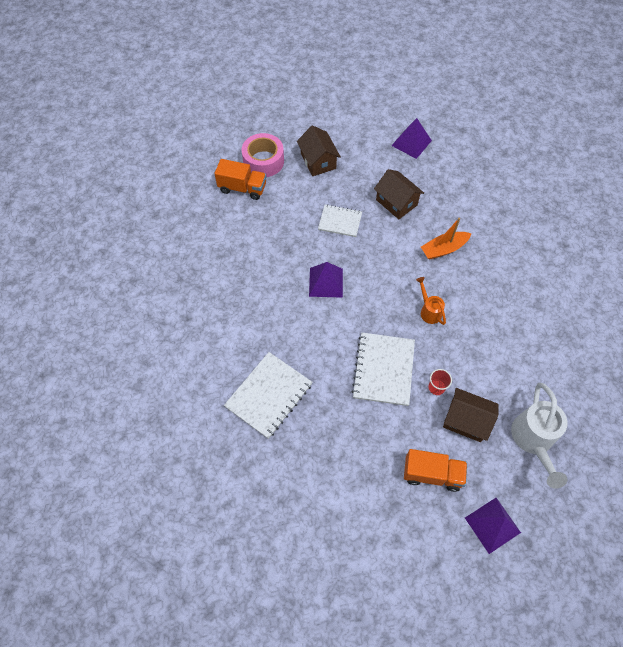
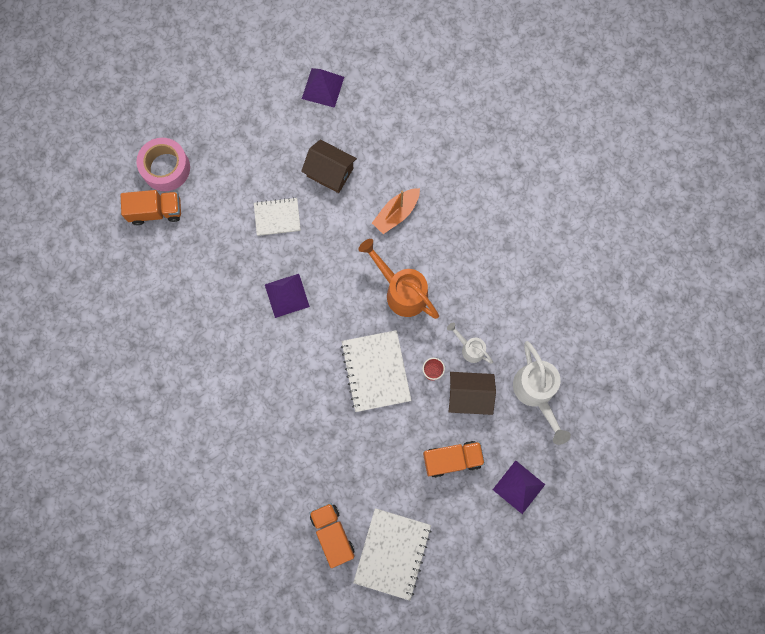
camera: 20 degrees left, 15 degrees up
white notebook [224,352,312,439] -> white notebook moved to [353,508,432,601]
brown house [297,125,341,176] -> none
orange watering can [416,277,446,325] -> orange watering can [358,239,439,319], size x1.82
none -> orange truck [309,503,355,568]
none -> white watering can [447,323,493,364]

